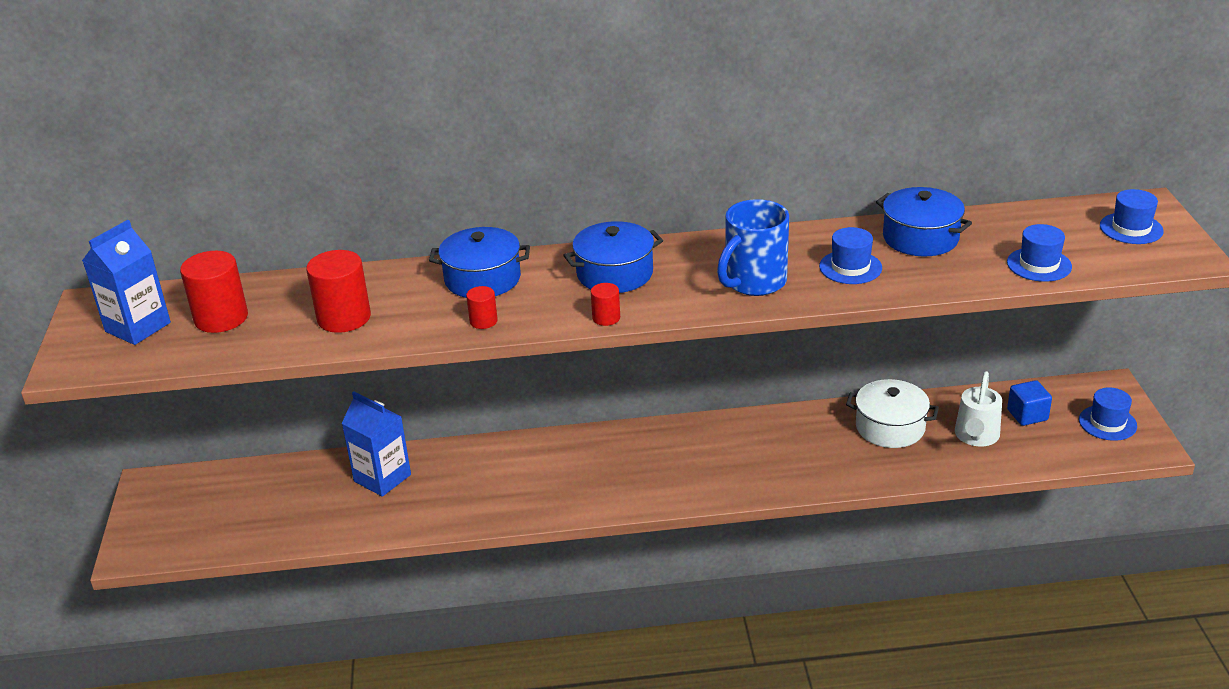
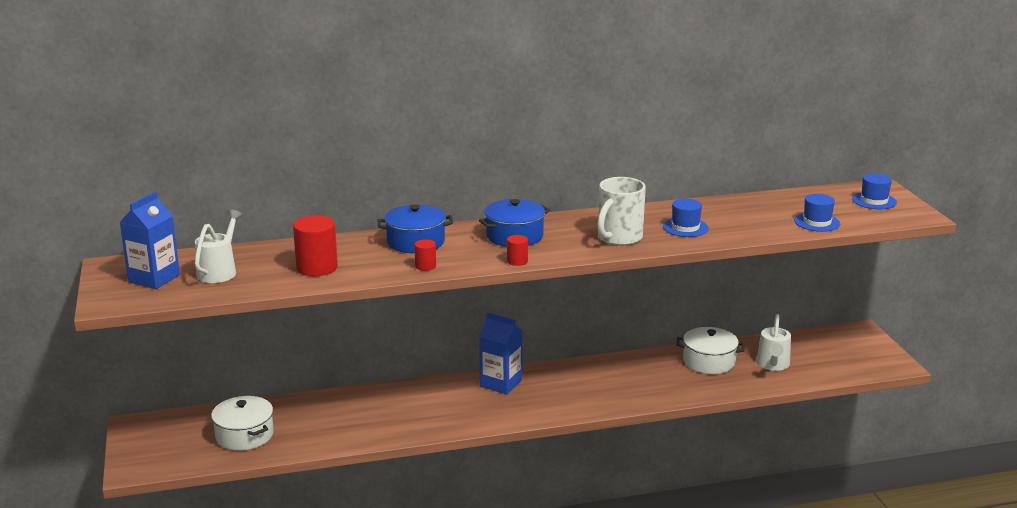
camera: 10 degrees left, 10 degrees down
red cylinder [180,251,248,333] -> white watering can [195,210,243,283]
blue carton [342,392,411,497] -> blue carton moved to [479,312,522,394]
blue mug [717,199,789,296] -> white mug [597,177,646,246]
blue pot [876,187,972,256] -> none
blue cube [1007,380,1052,426] -> none
blue hat [1079,387,1137,441] -> none
none -> white pot [211,396,274,450]

